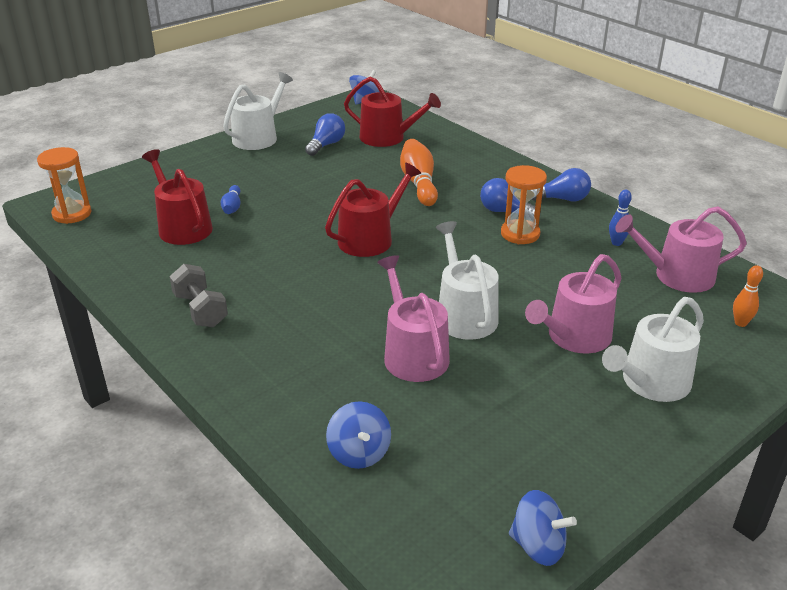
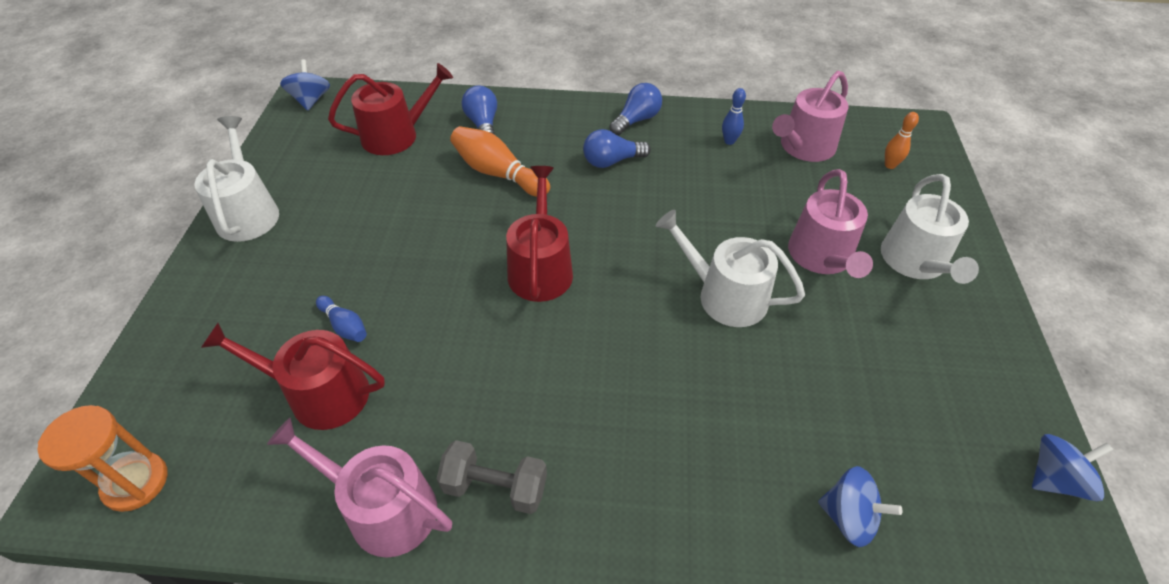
camera: 45 degrees left, 15 degrees up
blue light bulb [305,113,345,156] -> blue light bulb moved to [462,85,497,135]
pink watering can [377,255,450,382] -> pink watering can moved to [267,418,452,558]
orange hourglass [501,165,547,244] -> none

